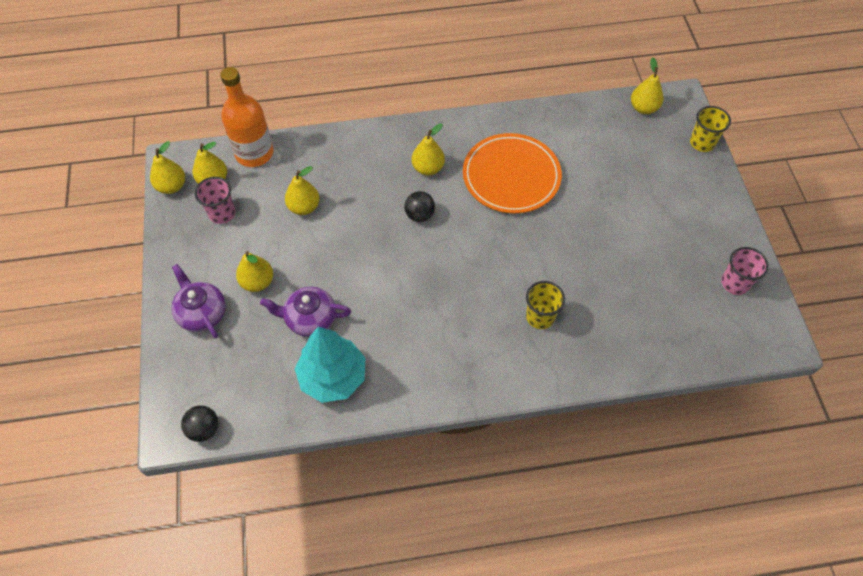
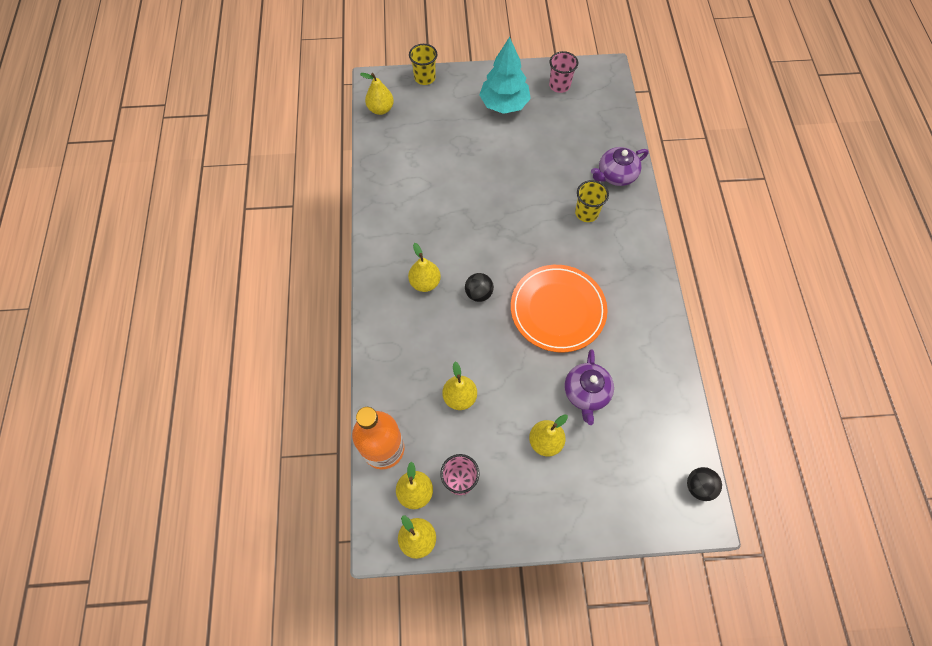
camera: 85 degrees left, 5 degrees up
purple teapot [171,264,226,338] -> purple teapot moved to [591,147,648,186]
turquoise tree [295,327,365,403] -> turquoise tree moved to [479,37,531,114]
orange plate [463,133,562,214] -> orange plate moved to [511,265,607,352]

